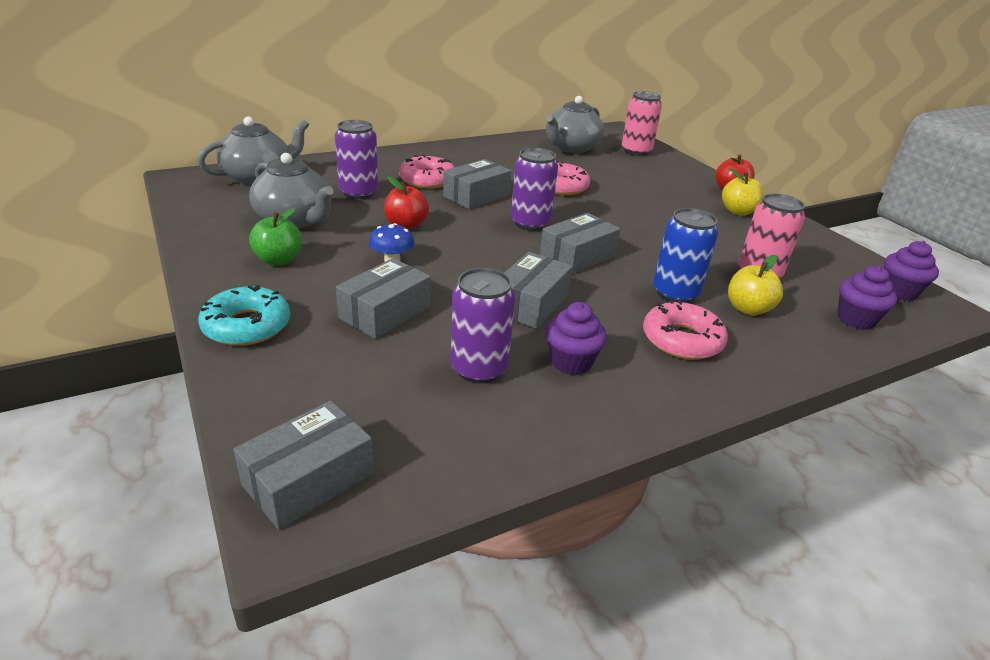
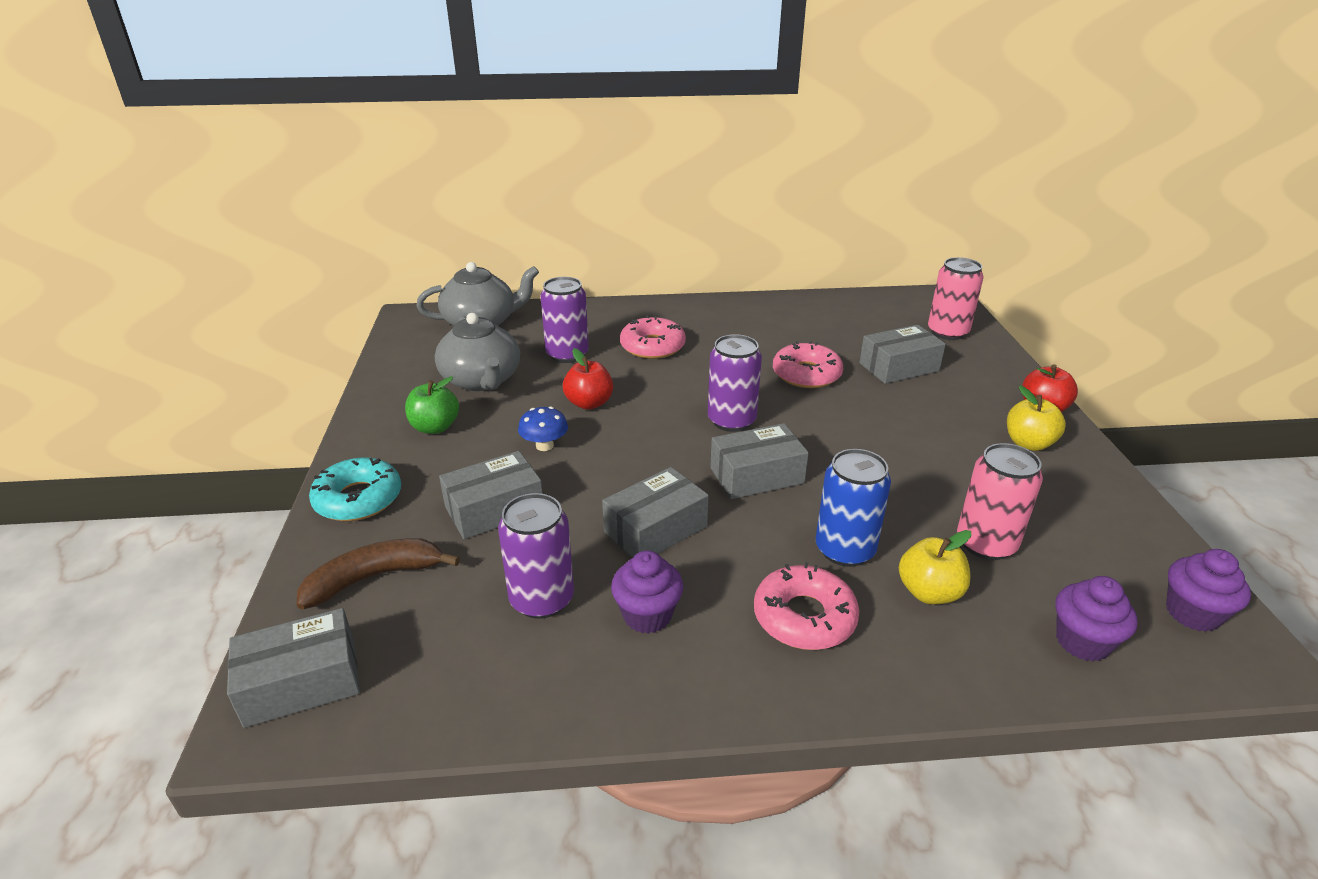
camera: 25 degrees right, 0 degrees up
grey box [443,159,511,209] -> grey box moved to [859,325,946,384]
grey teapot [546,96,604,153] -> none
none -> brown banana [297,538,460,609]

